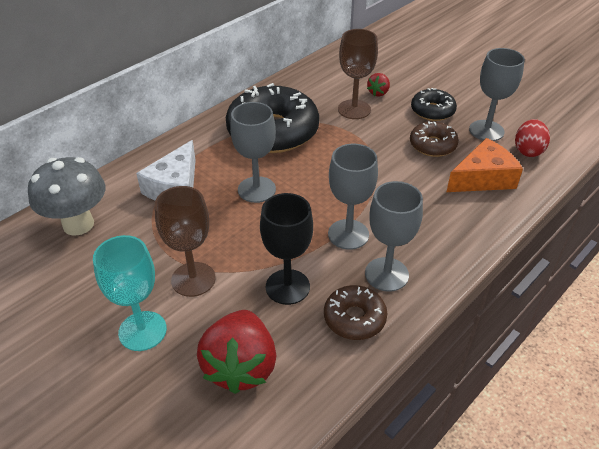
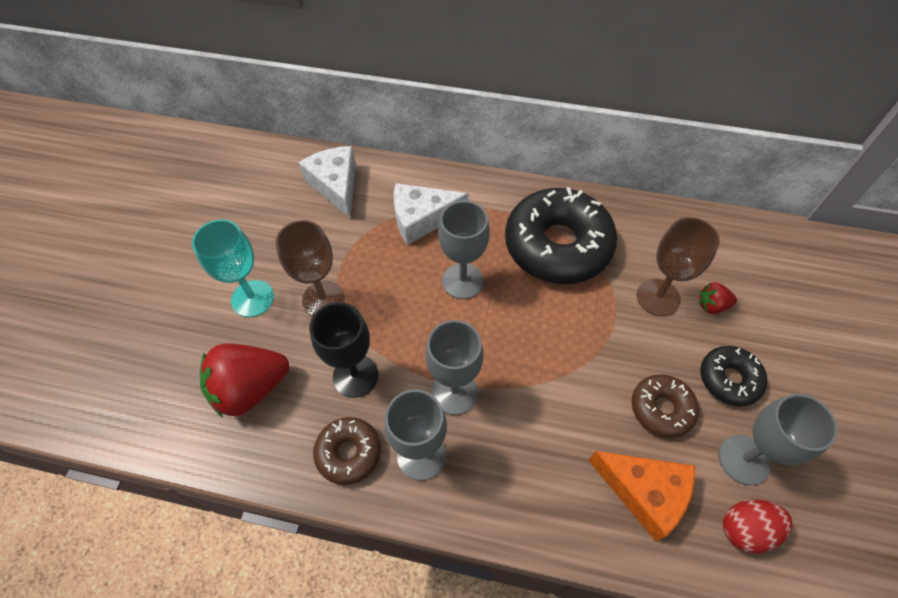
camera: 60 degrees right, 15 degrees up
grey mushroom [28,157,105,236] -> white cheese [298,146,356,218]

